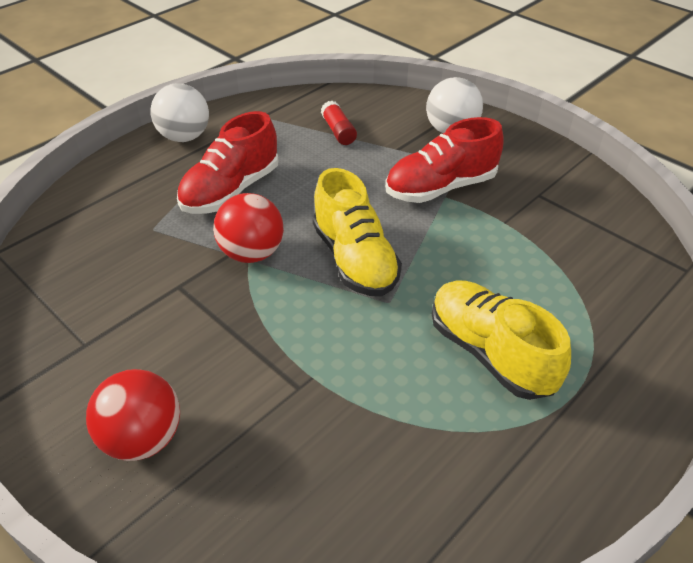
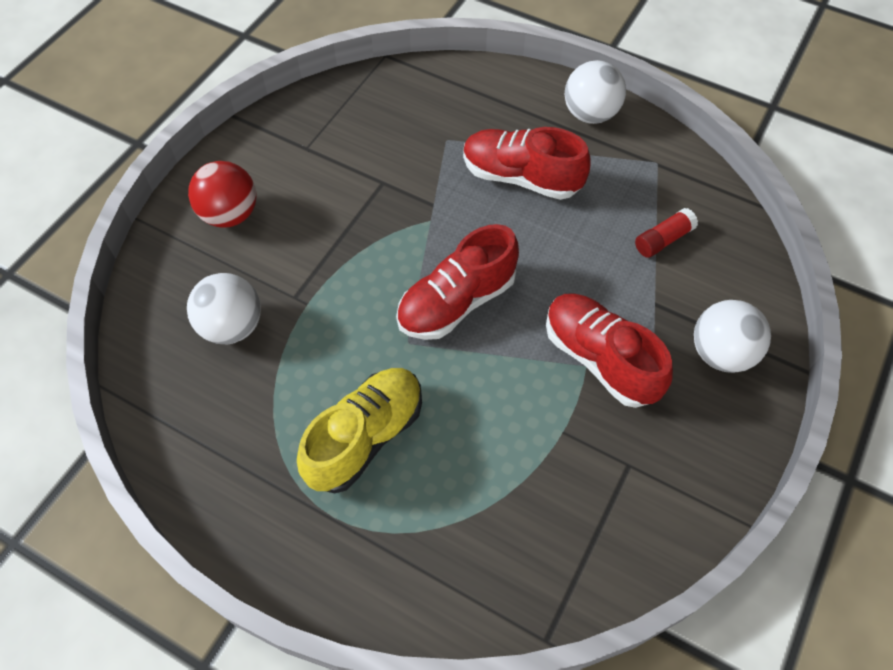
camera: 75 degrees right, 15 degrees up
red ball [213,193,284,263] -> none
yellow shoe [313,168,402,296] -> red shoe [396,224,519,340]
none -> white ball [187,273,261,344]

